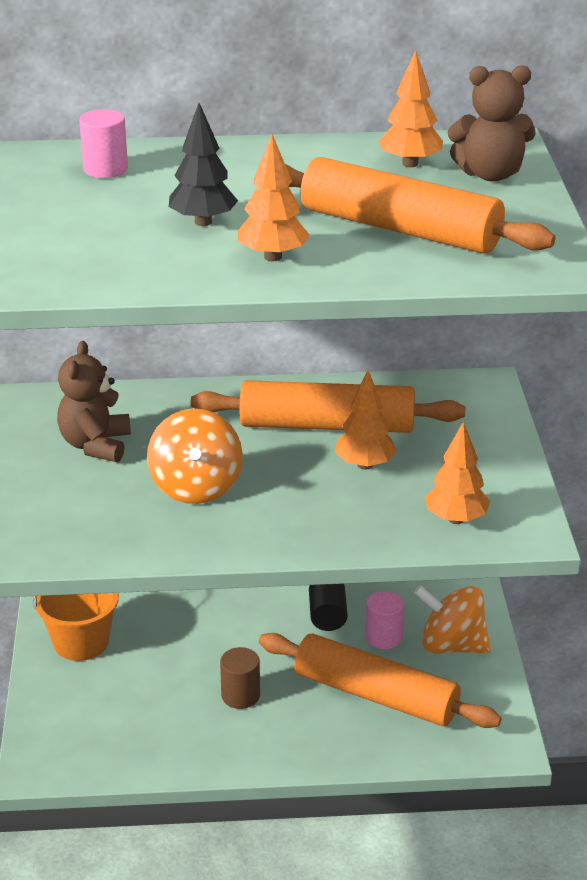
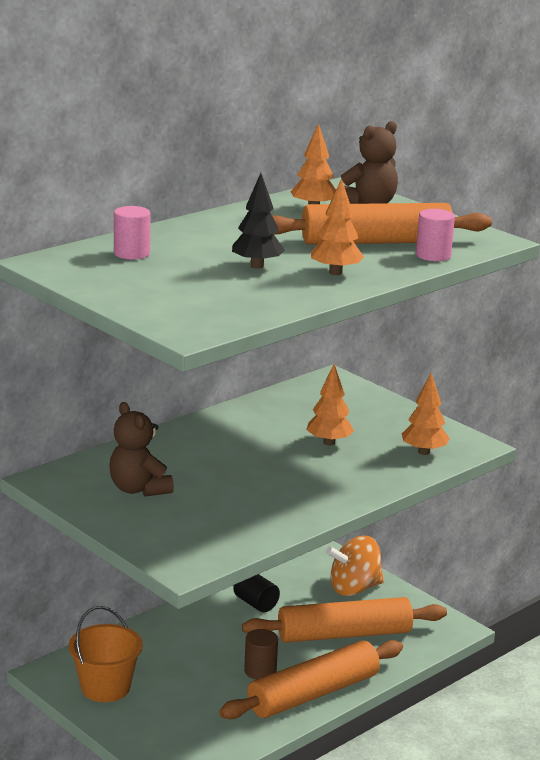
camera: 40 degrees left, 10 degrees down
orange spinning top [147,409,243,504] -> none
orange rolling pin [191,380,465,433] -> orange rolling pin moved to [219,640,403,719]
pink cylinder [365,591,404,649] -> pink cylinder moved to [416,209,455,261]

